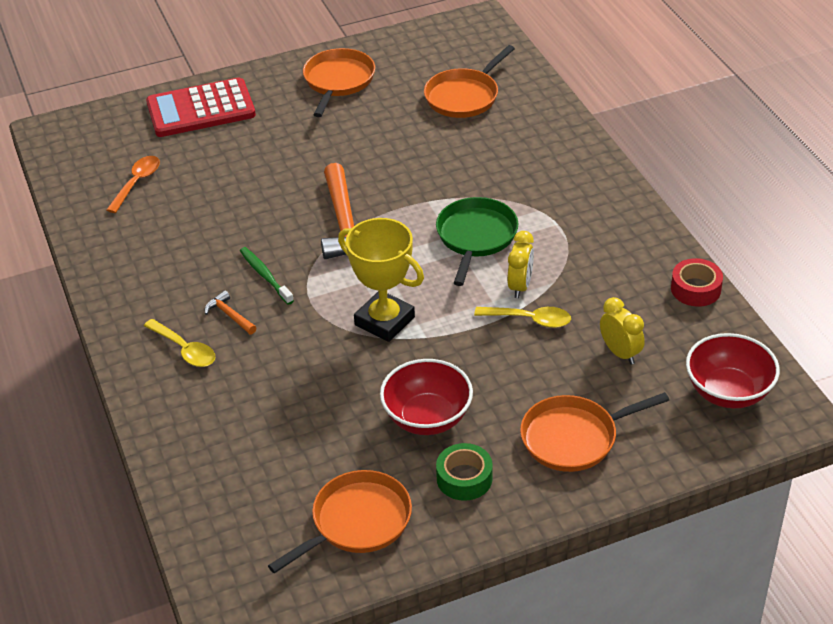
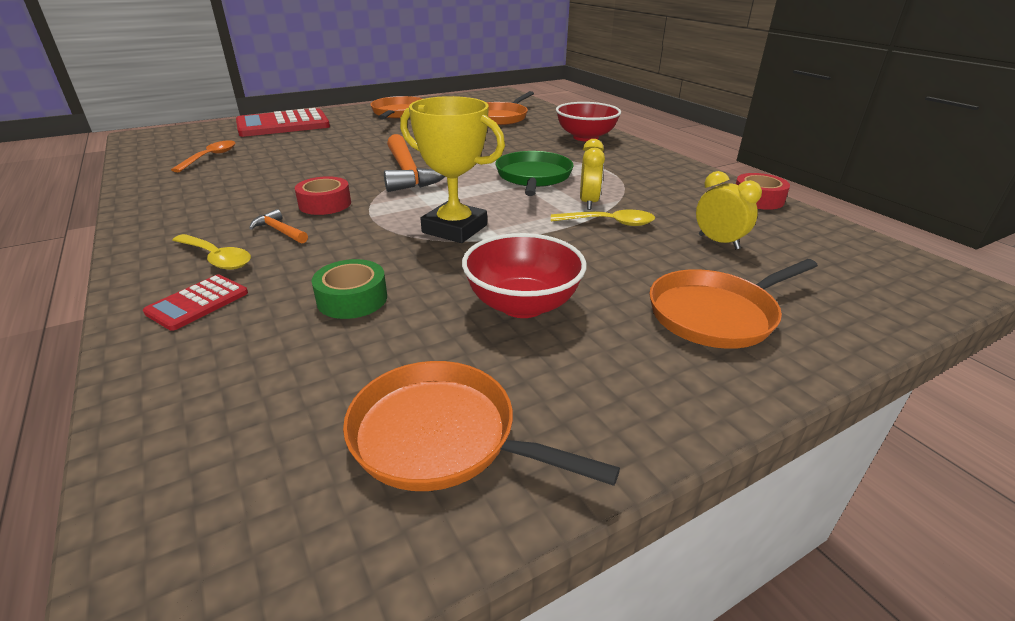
camera: 10 degrees left, 10 degrees down
green toothbrush [240,247,294,305] -> red tape [295,176,351,215]
orange pan [268,470,412,573] -> orange pan turned 105 degrees counterclockwise [343,361,620,491]
green tape [436,443,493,501] -> green tape moved to [312,259,387,319]
red bowl [686,333,780,408] -> red bowl moved to [556,102,621,142]
none -> red calculator [143,275,248,331]

